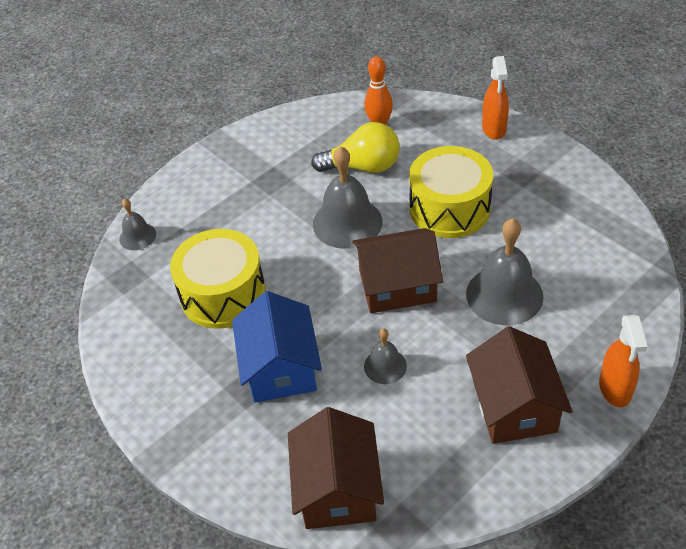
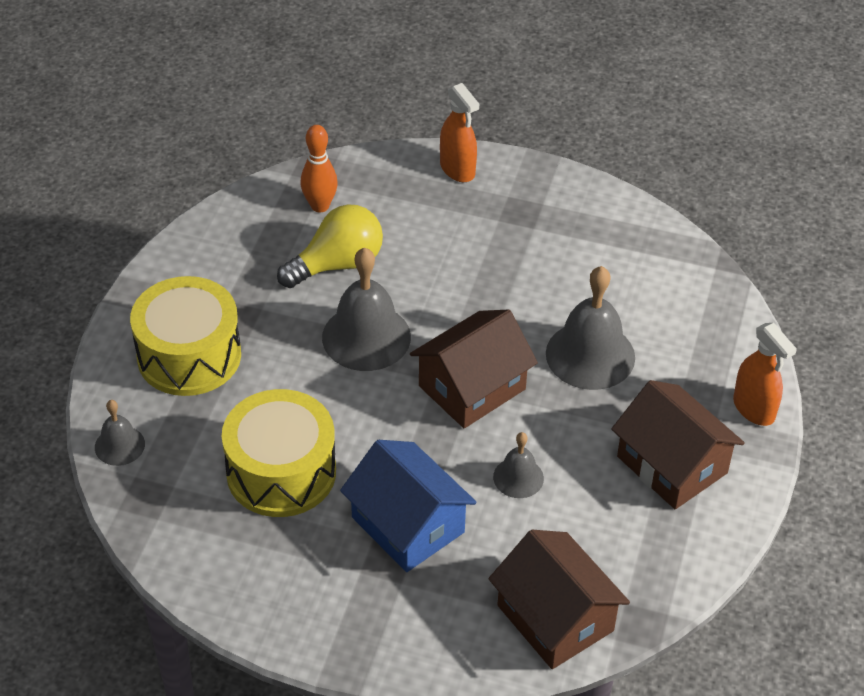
camera: 35 degrees left, 0 degrees up
yellow drum [409,146,493,238] -> yellow drum moved to [130,276,241,396]

